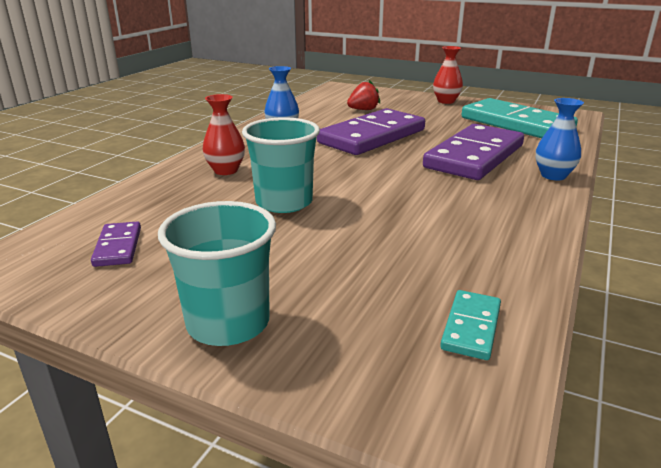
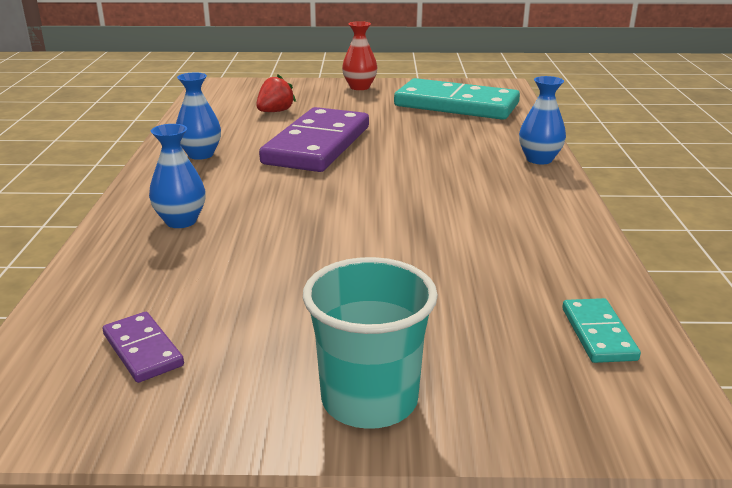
camera: 25 degrees left, 0 degrees up
red vase [203,94,245,175] -> blue vase [149,124,206,228]
turquoise cup [242,117,320,213] -> none
purple domino [423,124,524,180] -> none

